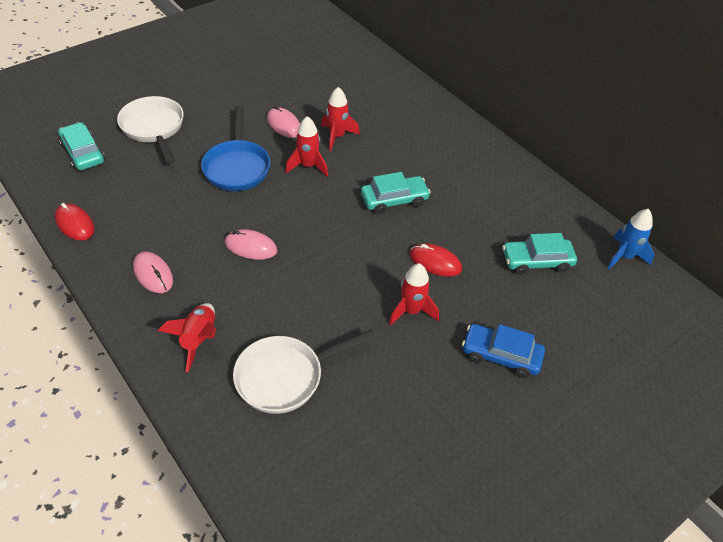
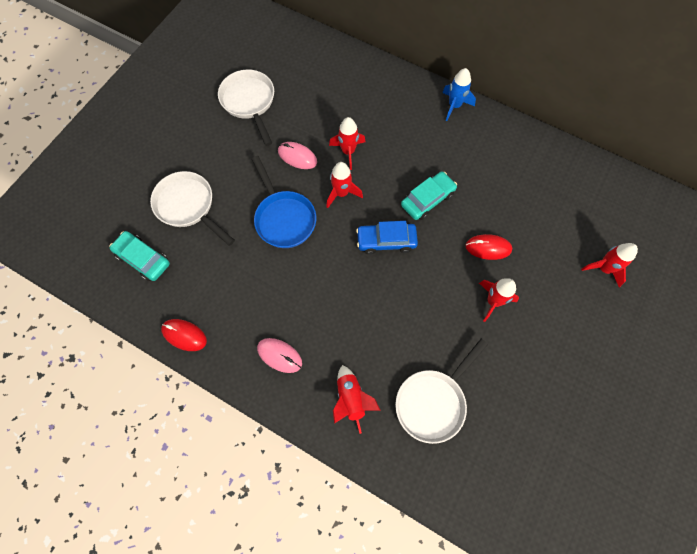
camera: 20 degrees left, 20 degrees up
pink mouse [225,229,277,260] -> none
blue car [462,324,545,378] -> blue car moved to [356,221,418,254]
turquoise car [502,233,577,275] -> none
blue rocket [607,209,654,269] -> blue rocket moved to [442,68,476,121]
none -> white pan [218,69,274,146]
none -> red rocket [581,243,638,287]

